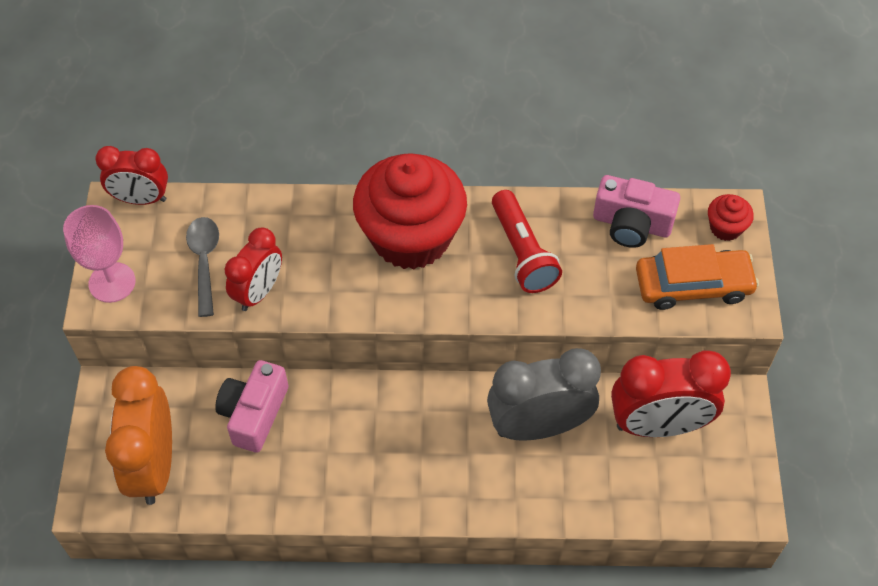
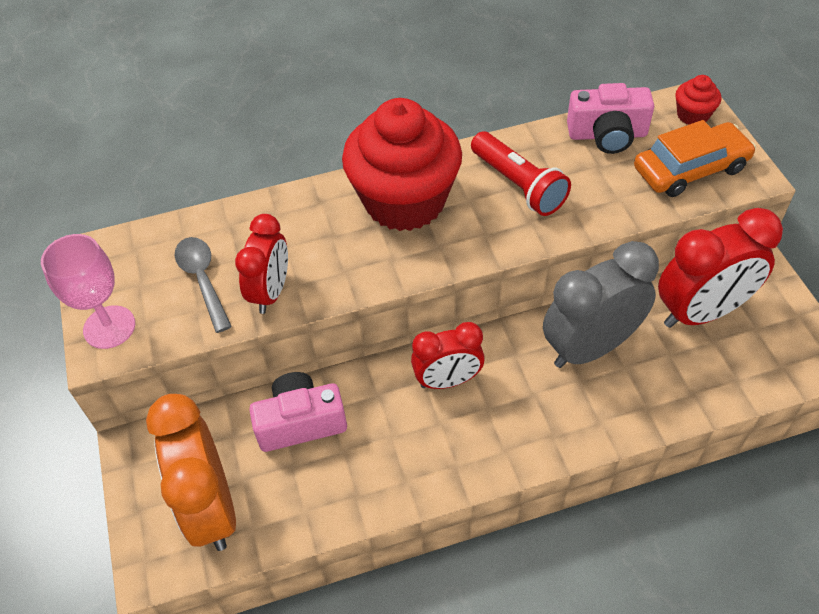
camera: 15 degrees left, 5 degrees down
red clock [95,146,168,205] -> red clock moved to [411,322,485,389]
pink camera [215,360,288,453] -> pink camera turned 75 degrees clockwise [249,372,347,452]

